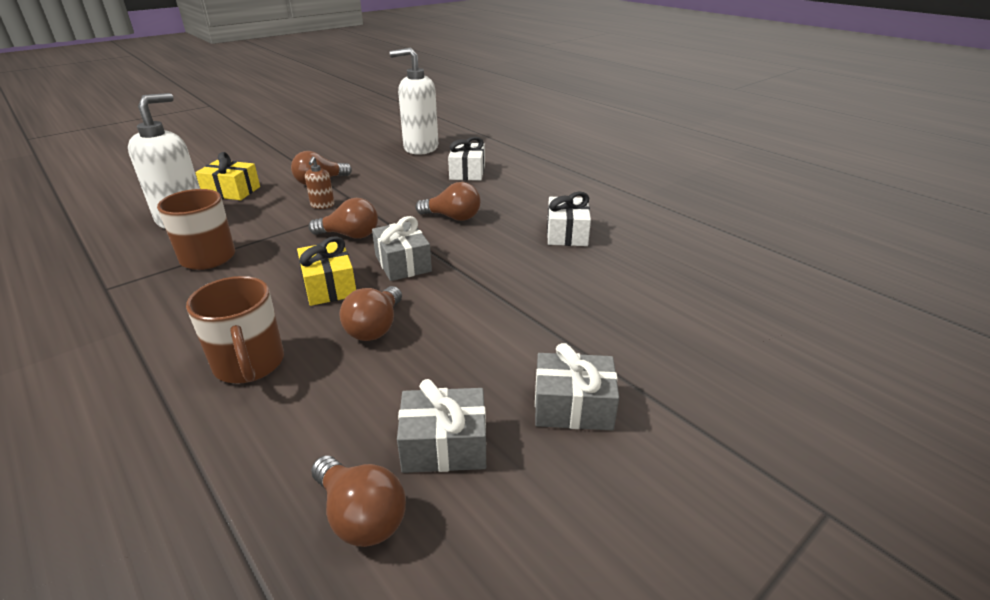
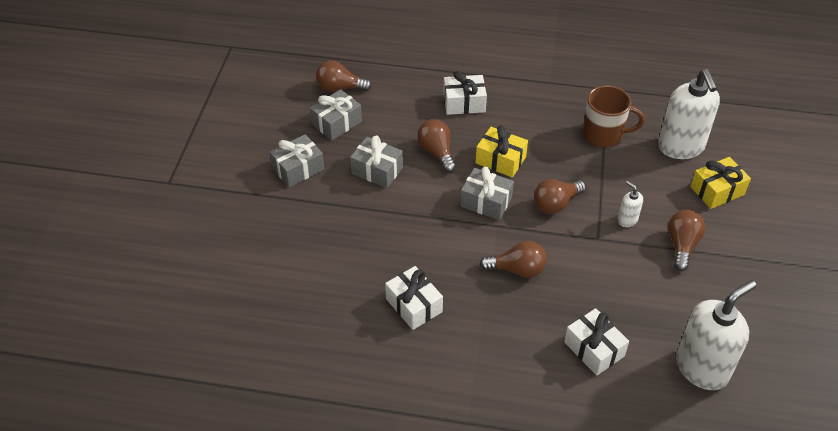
camera: 140 degrees right, 15 degrees up
brown mug [186,276,284,384] -> white gift [443,71,487,115]
brown soap dispenser [305,156,334,209] -> white soap dispenser [617,181,643,227]
brown light bulb [415,182,481,221] -> brown light bulb turned 150 degrees counterclockwise [480,241,546,278]
none -> grey gift [350,135,403,188]

